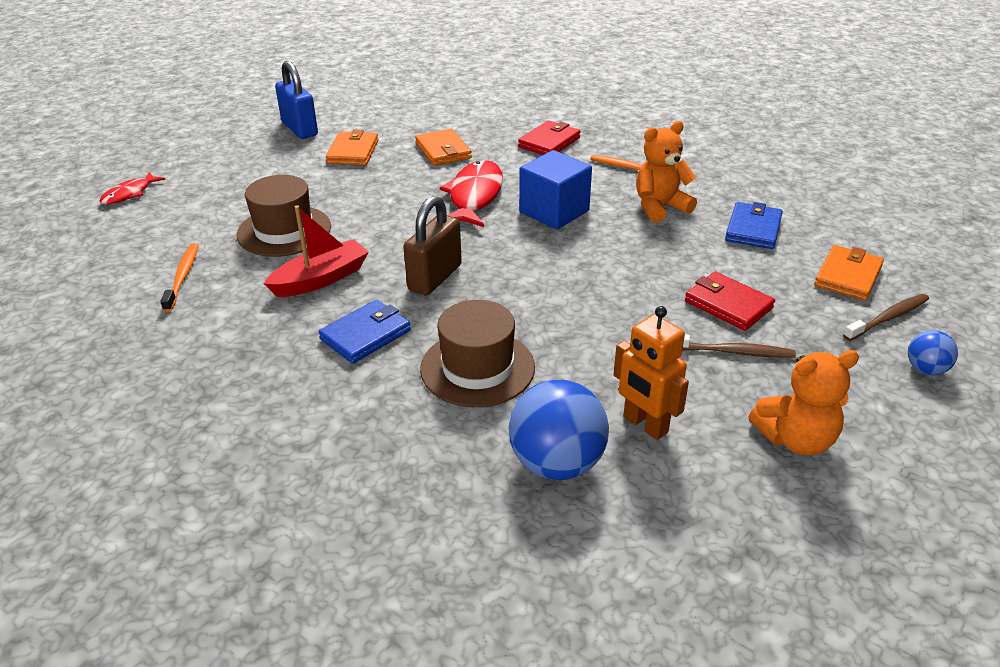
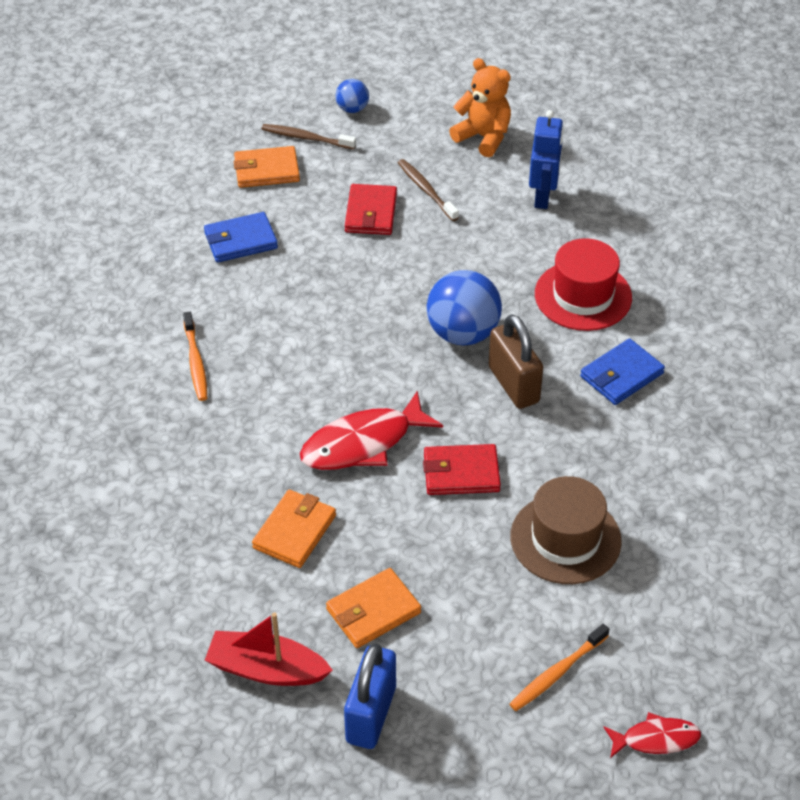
camera: 130 degrees left, 10 degrees up
orange toothbrush [160,243,199,312] -> orange toothbrush moved to [510,624,609,711]
red boat [264,205,369,297] -> red boat moved to [205,612,333,686]
blue wallet [319,300,411,364] -> blue wallet turned 45 degrees counterclockwise [580,338,665,405]
brown padlock [403,196,462,295] -> brown padlock turned 75 degrees clockwise [489,314,543,409]
brown hat [420,300,535,407] -> red hat [535,238,632,331]
blue ball [509,380,609,480] -> blue ball moved to [427,270,502,345]
red wallet [518,120,581,155] -> red wallet moved to [423,444,501,495]
blue cube [519,150,592,229] -> none
orange robot [614,306,689,440] -> blue robot [529,110,564,209]
orange teddy bear [636,121,697,223] -> none

